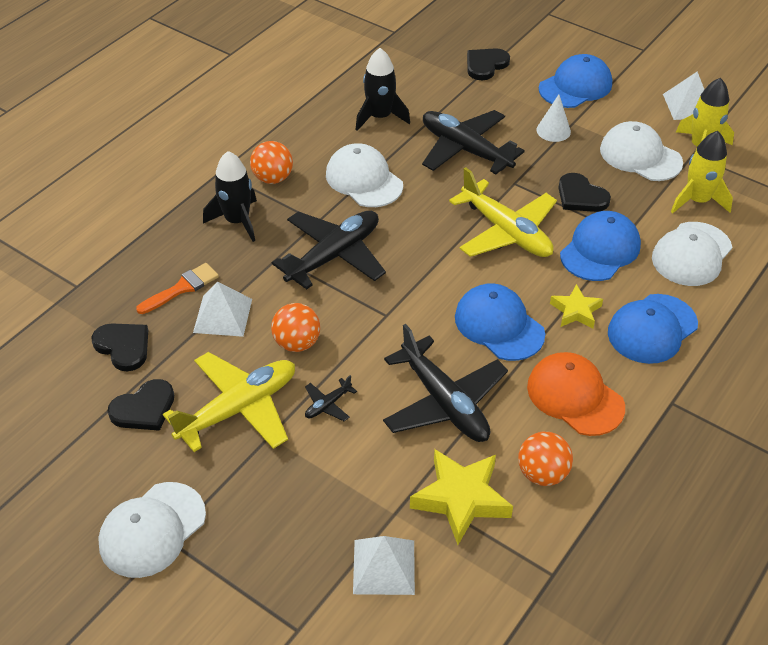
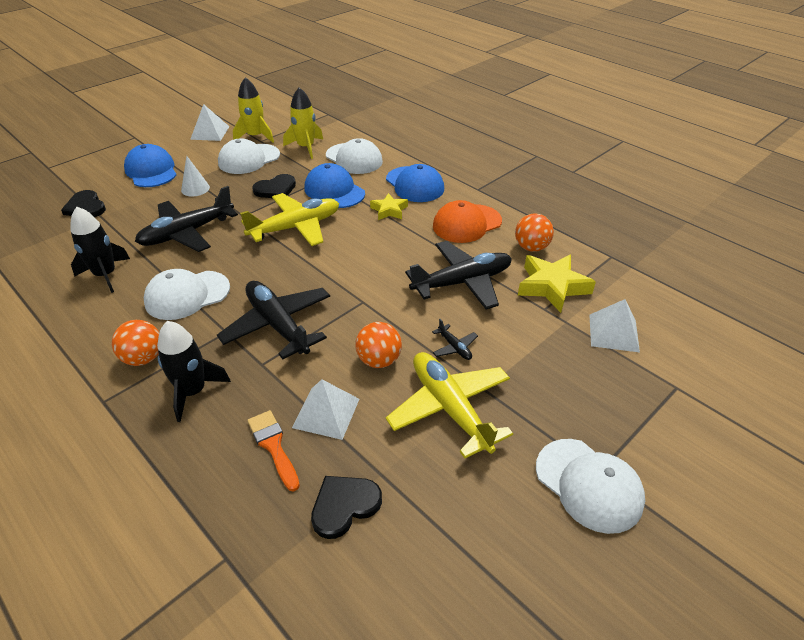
camera: 80 degrees left, 5 degrees down
black heart [107,379,174,431] -> none
blue cap [455,283,545,361] -> none

